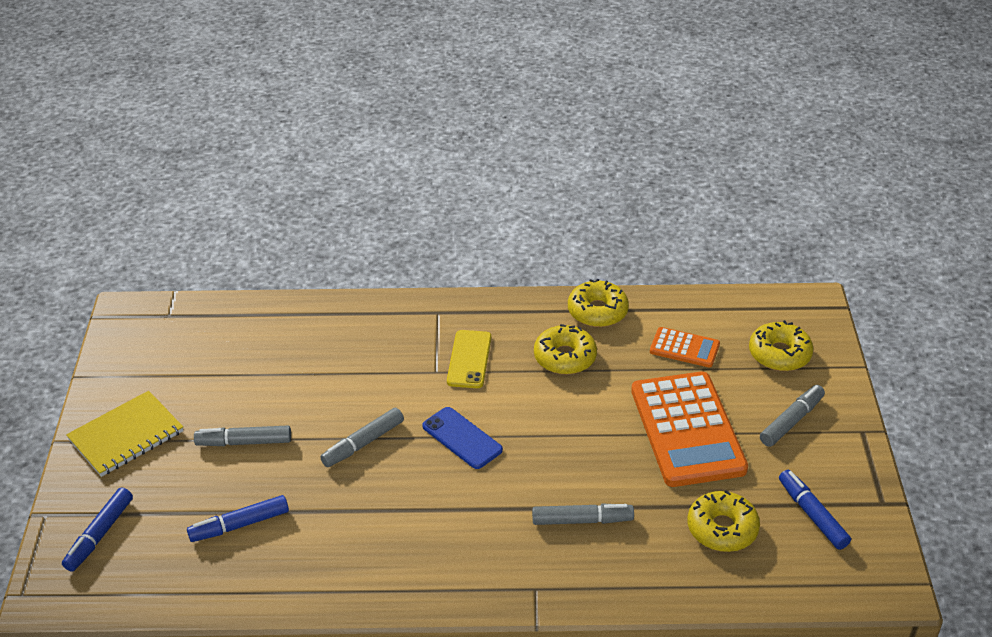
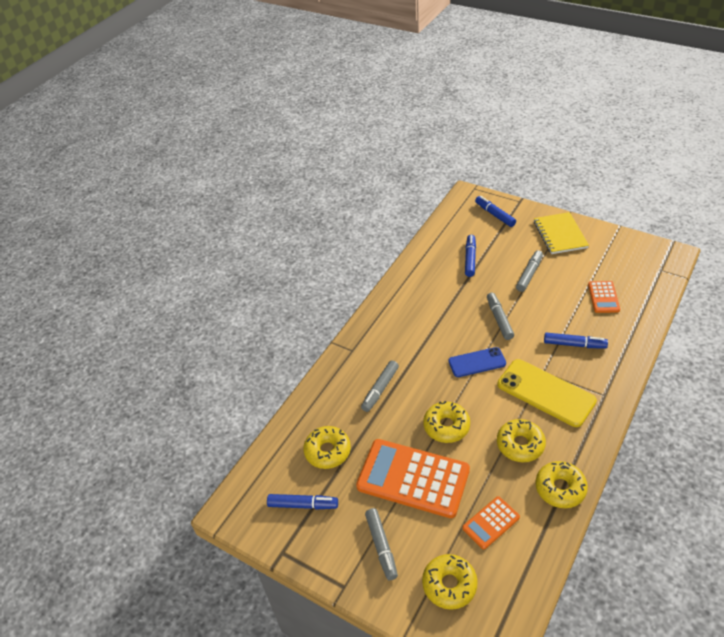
camera: 125 degrees right, 5 degrees up
yellow phone [447,330,491,388] -> yellow phone [497,359,597,427], size x1.63
none -> yellow donut [423,401,470,443]
none -> blue marker [544,332,608,349]
none -> orange calculator [588,281,620,313]

